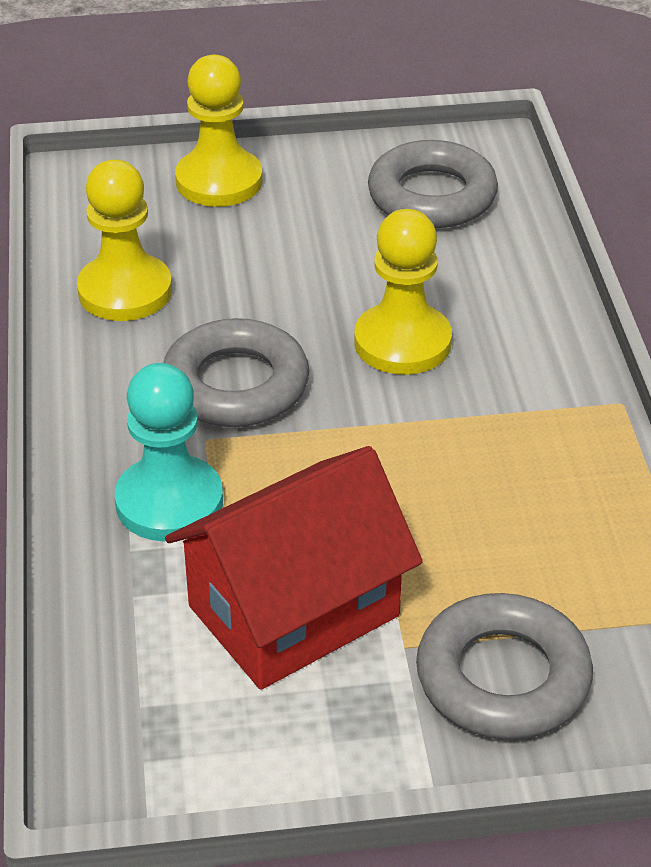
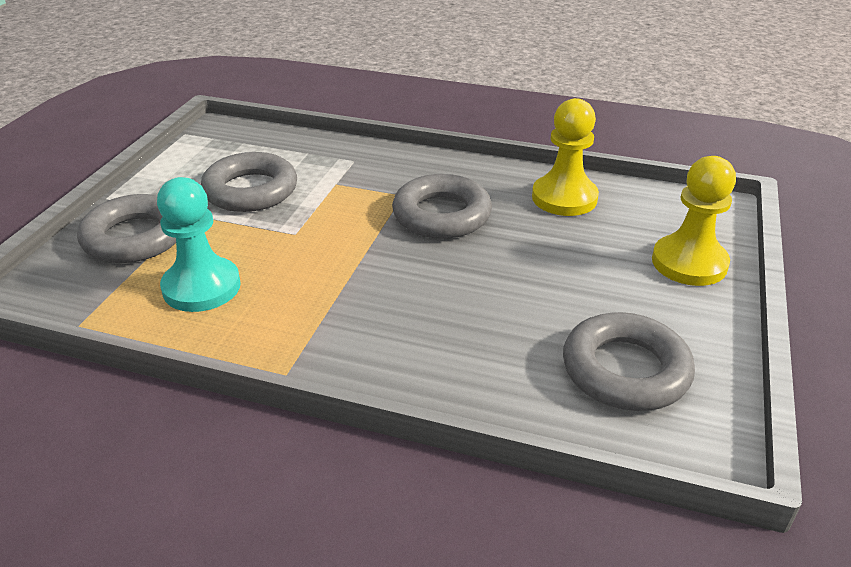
camera: 115 degrees right, 5 degrees down
turquoise pawn [115,363,223,541] -> turquoise pawn moved to [157,177,241,312]
red house [165,446,423,690] -> grey ring [201,152,297,212]
yellow pawn [354,209,452,375] -> none

